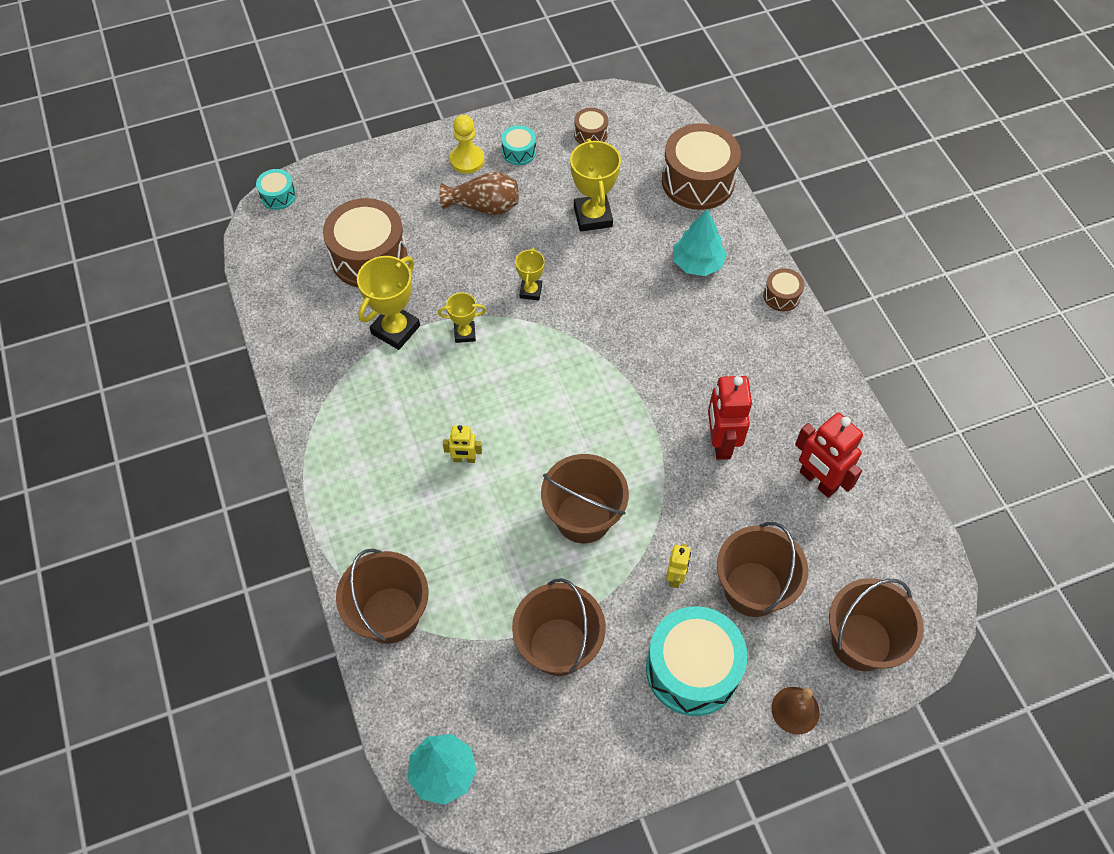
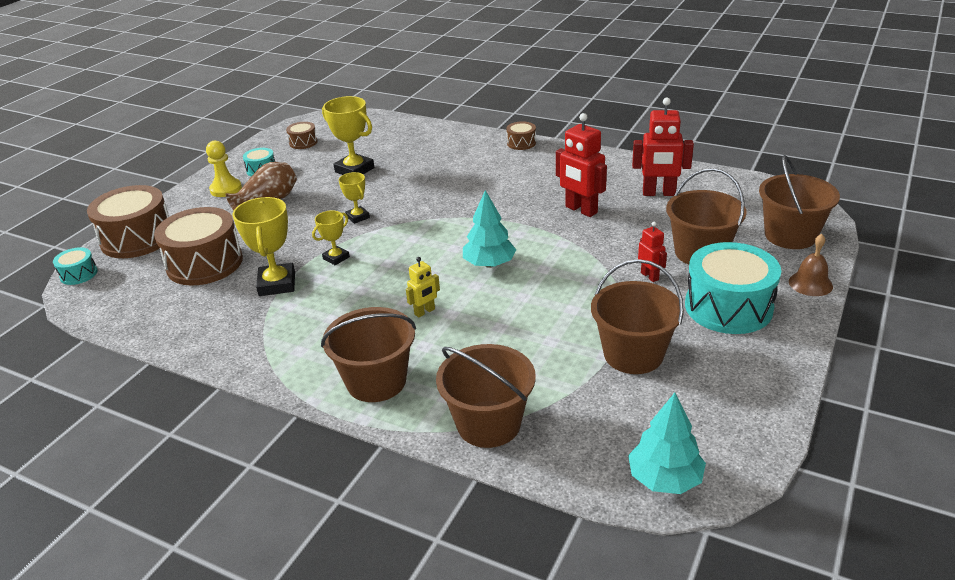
camera: 40 degrees left, 25 degrees down
brown bucket [541,454,629,543] -> brown bucket moved to [321,307,416,402]
brown drum [662,123,741,210] -> brown drum moved to [87,185,169,258]
yellow robot [666,544,691,588] -> red robot [638,222,667,282]
turquoise tree [673,209,727,276] -> turquoise tree moved to [463,190,516,268]

